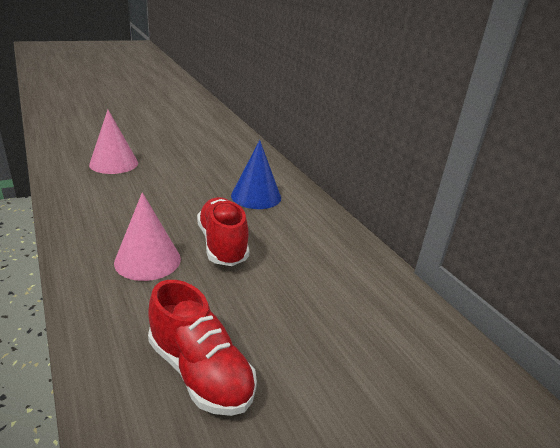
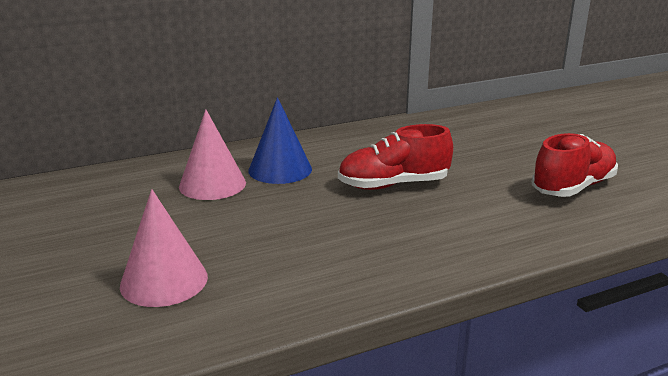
camera: 85 degrees left, 5 degrees down
pink cone [114,192,181,281] -> pink cone moved to [179,109,246,200]

